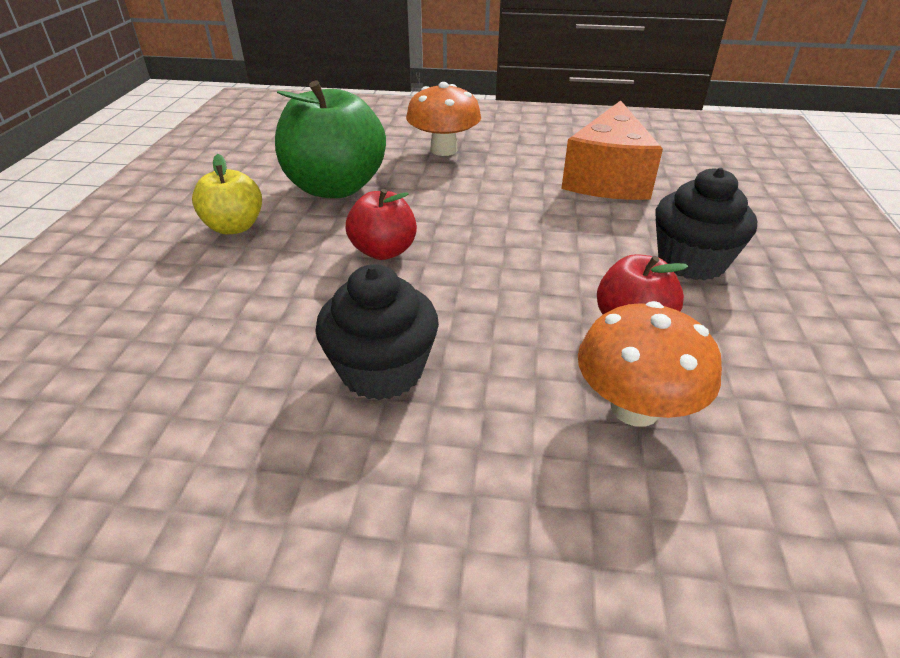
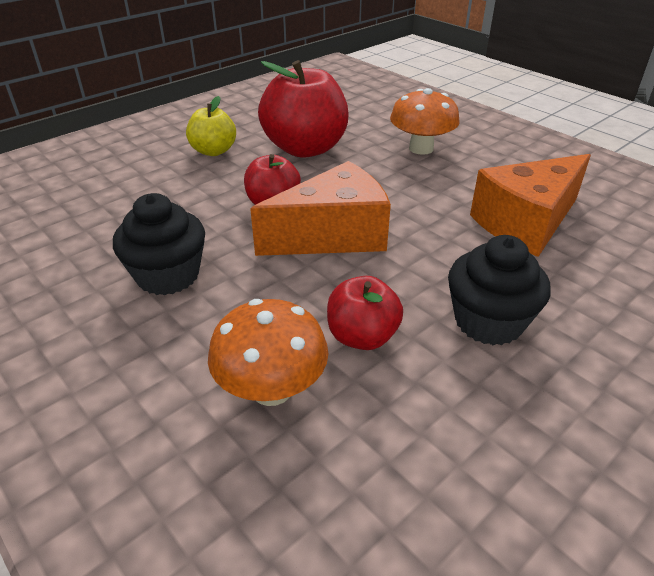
camera: 40 degrees right, 0 degrees up
green apple [275,80,386,198] -> red apple [258,60,348,158]
none -> orange cheese [250,161,391,256]

